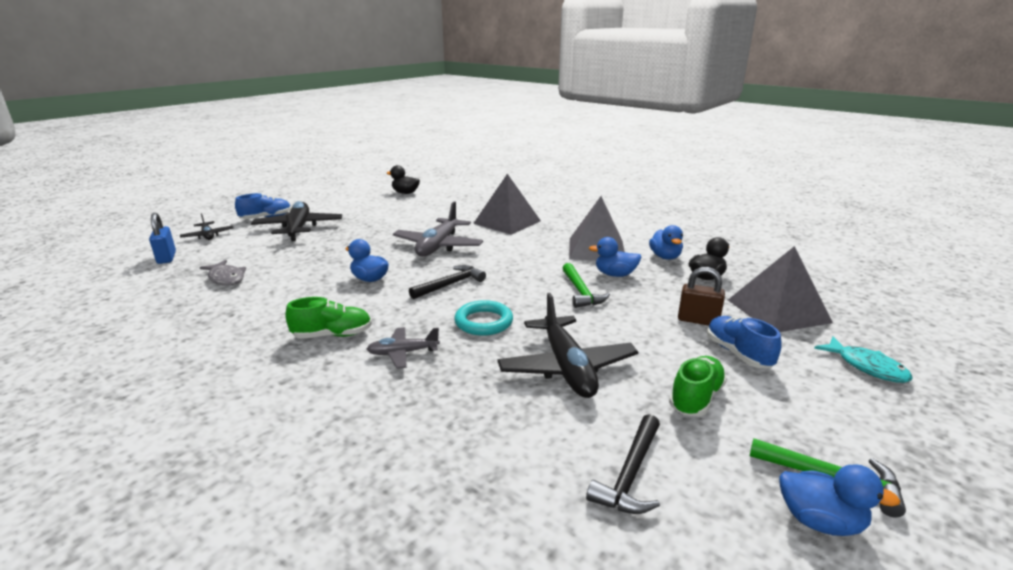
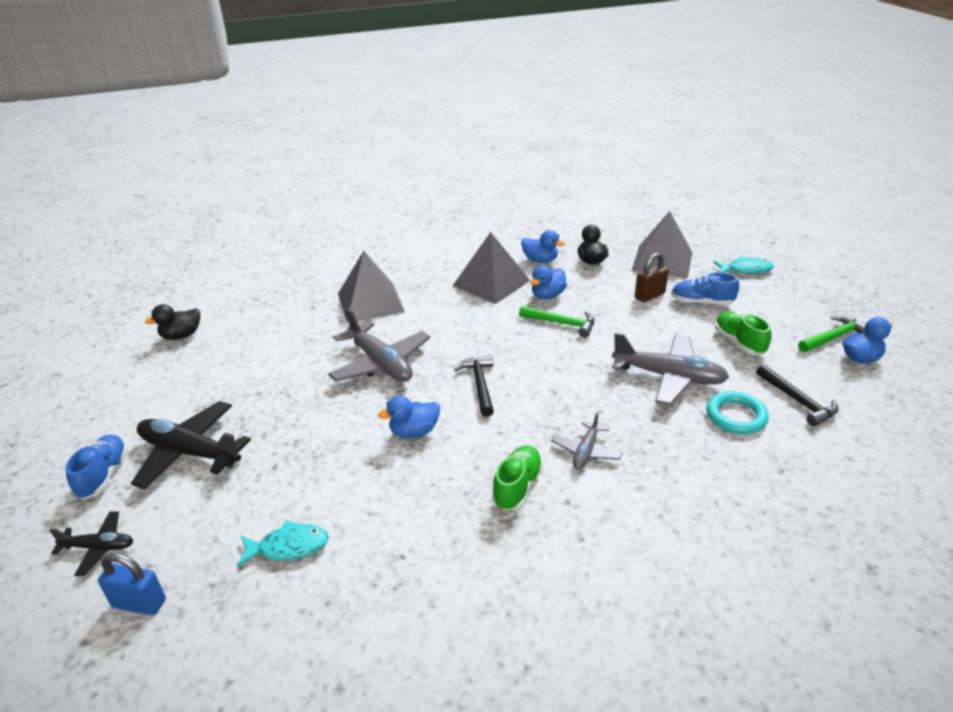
camera: 55 degrees left, 10 degrees up
grey fish [200,260,246,286] -> turquoise fish [237,521,329,567]
turquoise ring [454,300,513,336] -> turquoise ring moved to [707,391,769,434]
black plane [497,293,638,398] -> grey plane [612,333,729,406]

